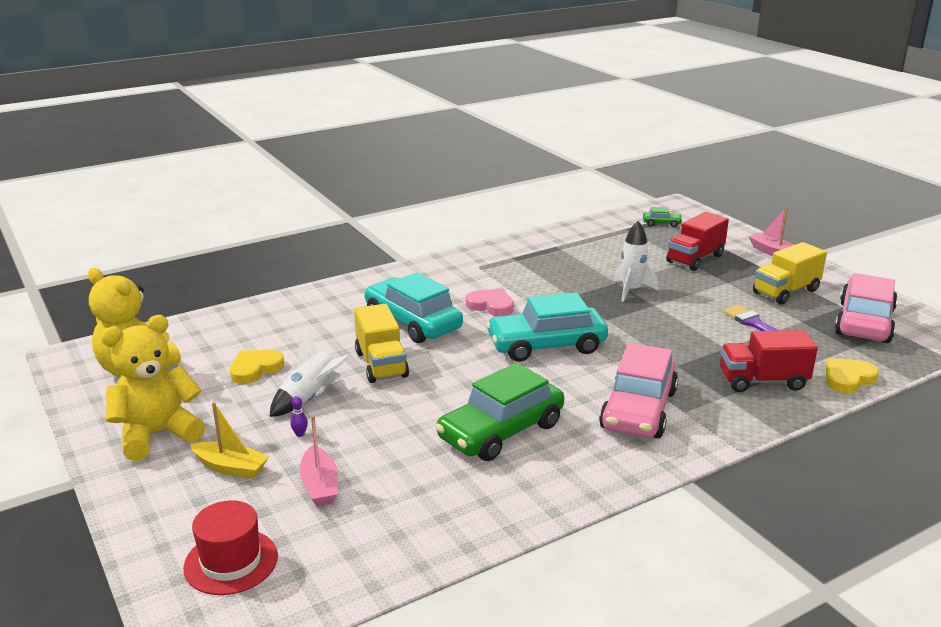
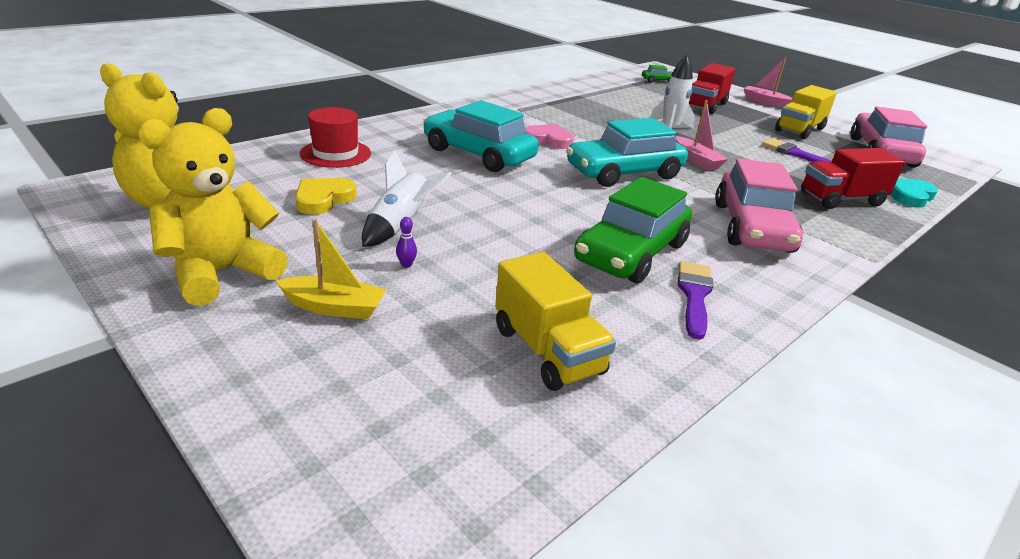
camera: 15 degrees left, 5 degrees up
red hat [183,500,278,595] -> red hat moved to [300,107,371,168]
pink boat [299,415,338,506] -> pink boat moved to [676,100,728,171]
yellow truck [354,304,409,383] -> yellow truck moved to [495,252,616,391]
yellow heart [826,358,879,393] -> turquoise heart [890,178,938,208]
none -> purple brush [678,261,713,340]

